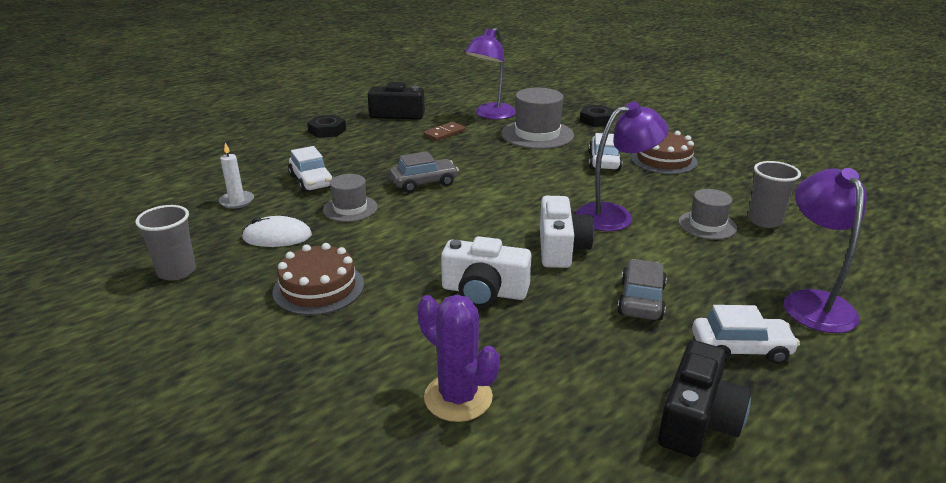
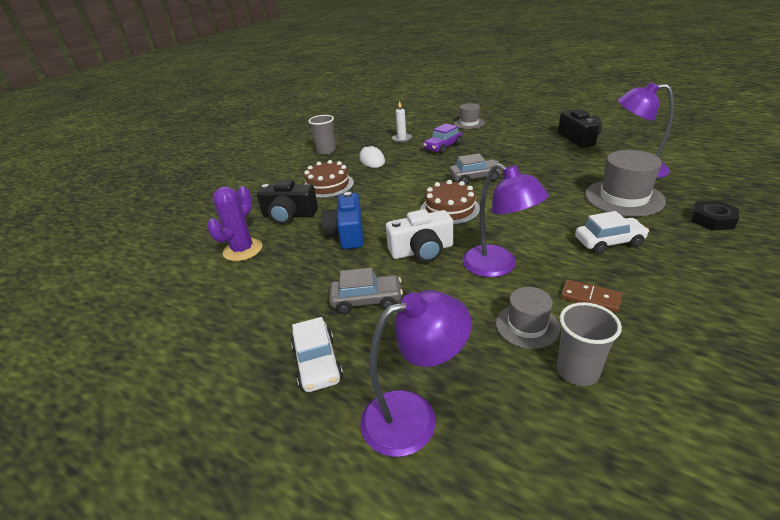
camera: 75 degrees right, 5 degrees up
white car [288,146,334,193] -> purple car [423,123,462,154]
black nut [307,115,346,138] -> none
grey hat [323,174,378,222] -> grey hat moved to [454,103,485,129]
grey car [390,151,459,193] -> grey car turned 60 degrees counterclockwise [450,153,502,185]
brown domino [424,122,466,141] -> brown domino moved to [561,280,622,313]
white camera [441,236,531,308] -> blue camera [321,192,363,249]
brown cake [631,131,698,174] -> brown cake moved to [420,180,480,225]
black camera [658,340,751,457] -> black camera moved to [257,180,318,224]

